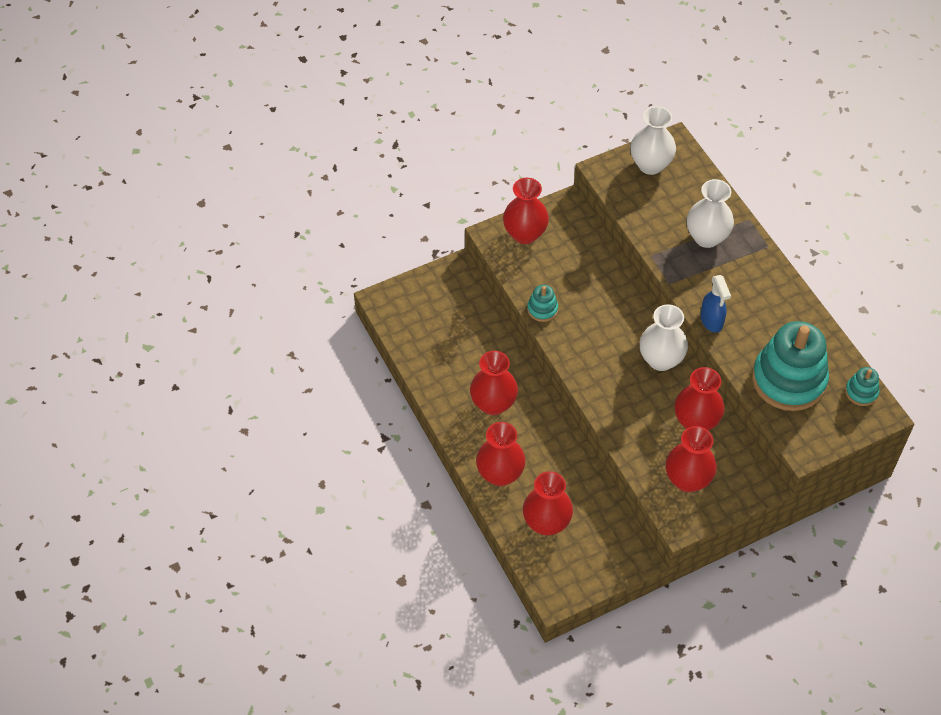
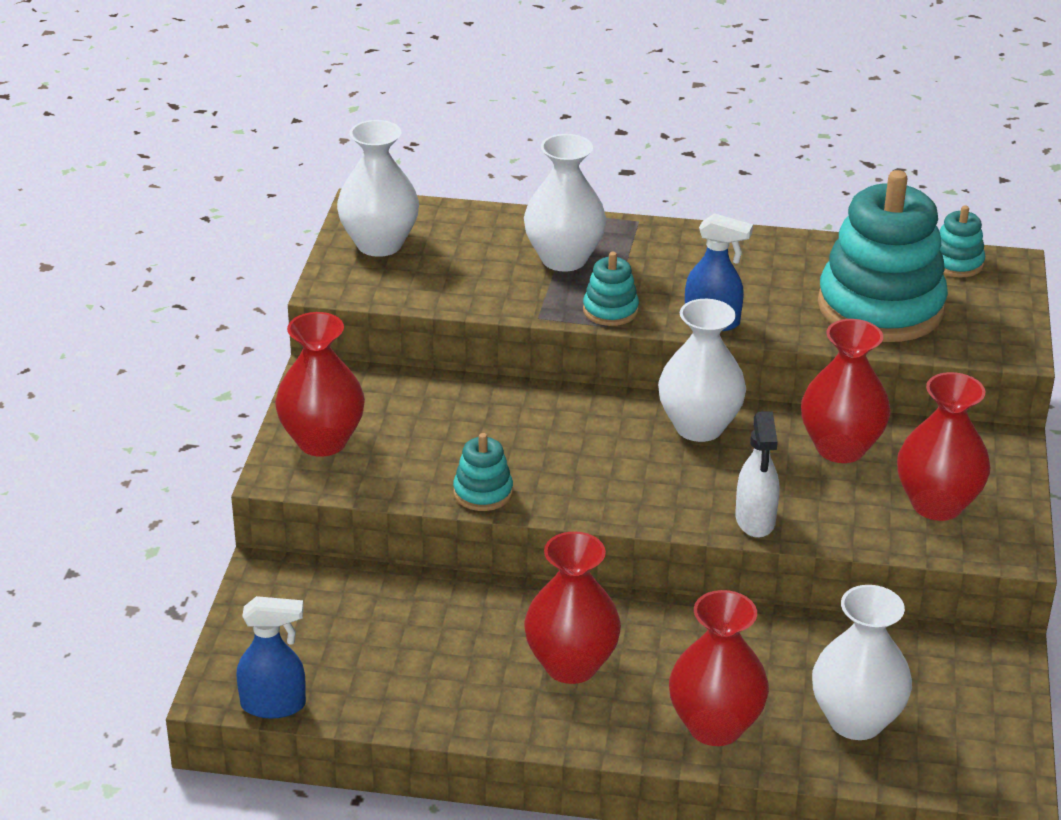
camera: 55 degrees left, 20 degrees down
red vase [523,471,573,536] -> white vase [812,585,912,740]
none -> blue spray bottle [236,596,306,719]
none -> turquoise stacking toy [583,252,639,326]
none -> white spray bottle [735,412,779,538]

